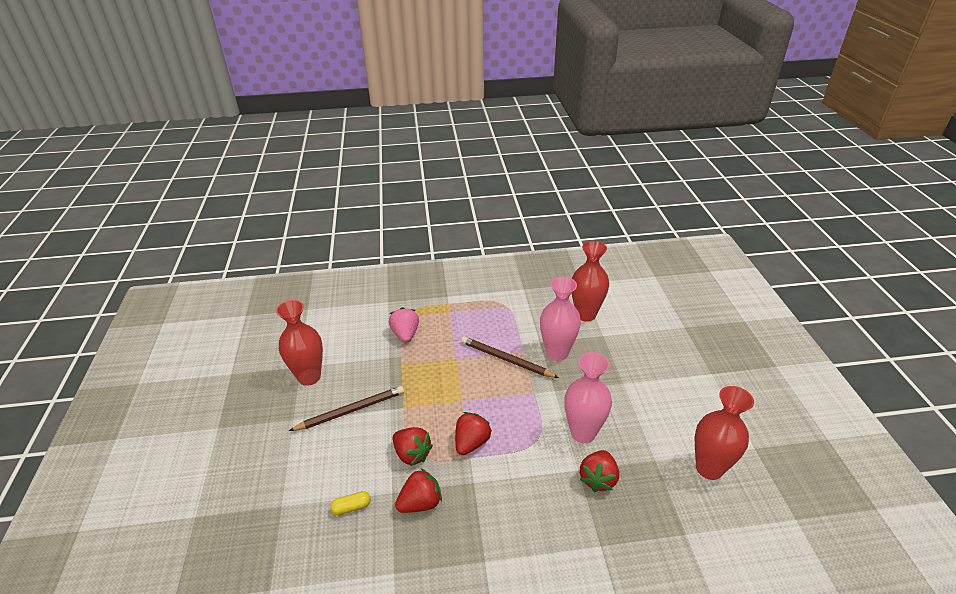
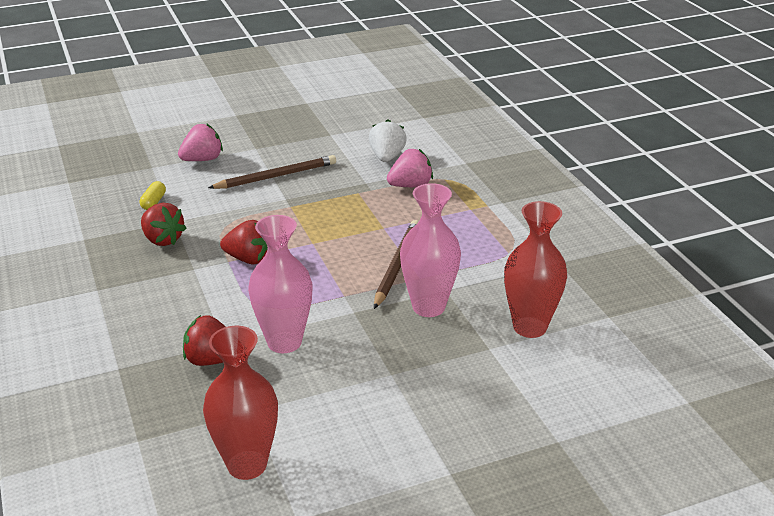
camera: 75 degrees right, 5 degrees down
red vase [276,300,323,386] -> none
brown pencil [289,386,404,431] -> brown pencil turned 75 degrees counterclockwise [208,155,336,189]
yellow capsule [330,491,371,515] -> yellow capsule turned 45 degrees clockwise [140,181,166,210]
red strawberry [392,427,433,466] -> none
none -> pink strawberry [178,123,223,161]
none -> white strawberry [369,119,407,162]

